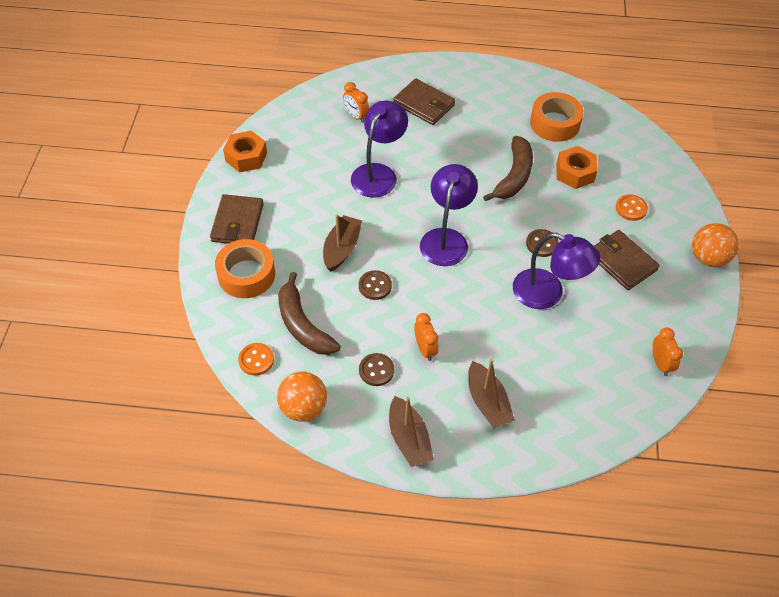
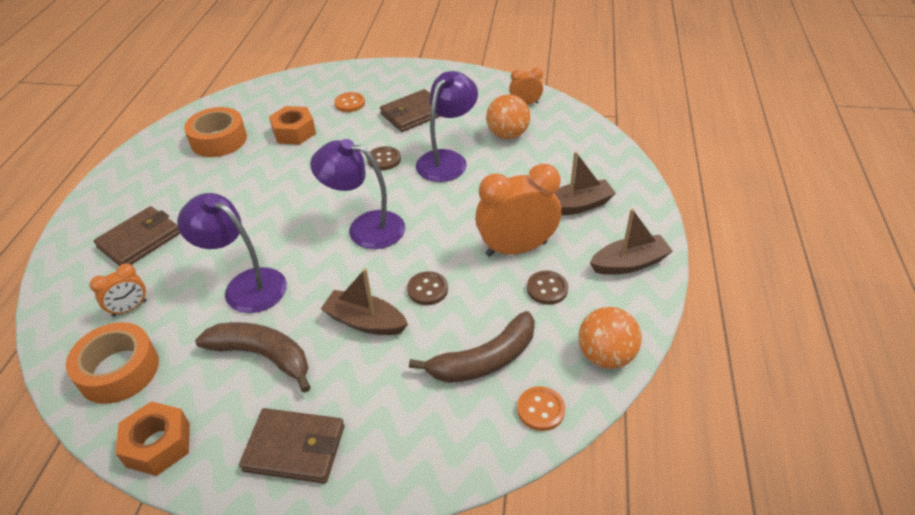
camera: 85 degrees left, 10 degrees down
orange tape [215,239,275,298] -> orange tape moved to [66,322,159,404]
orange clock [414,313,438,361] -> orange clock [475,163,561,257], size x1.96
brown banana [483,136,533,201] -> brown banana moved to [195,322,311,393]
orange ball [692,223,739,267] -> orange ball moved to [486,94,530,139]

